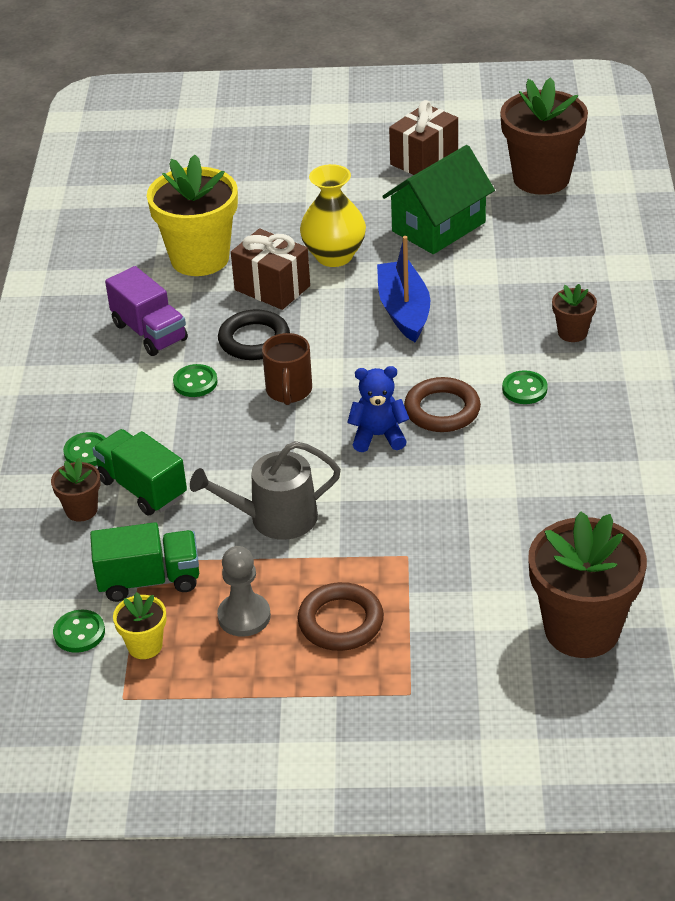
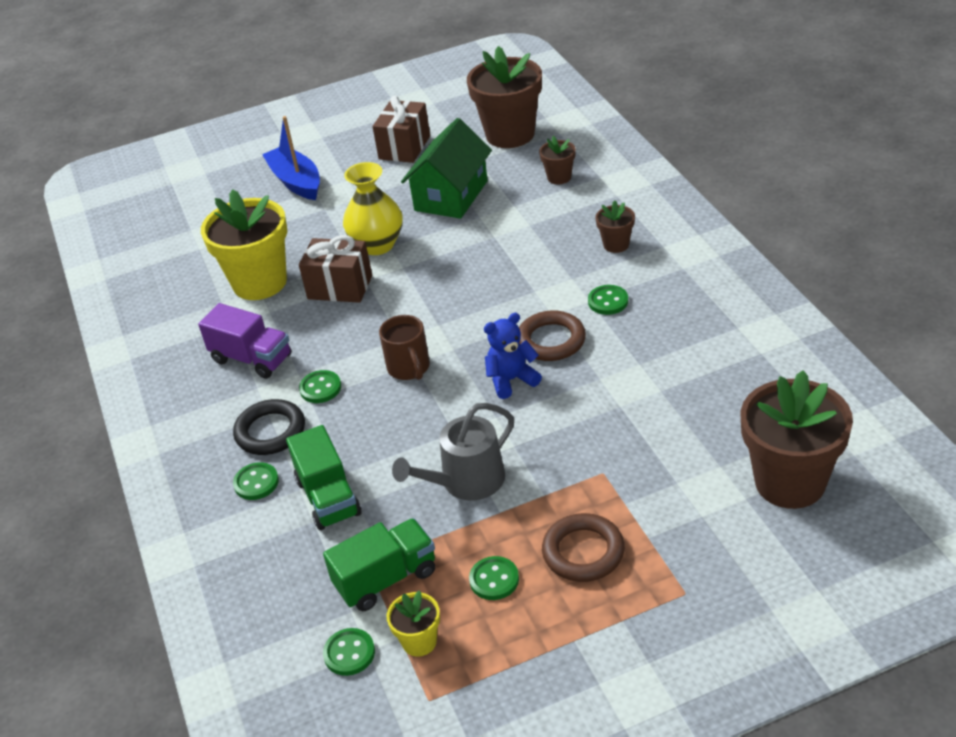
camera: 20 degrees left, 0 degrees up
brown flower pot [51,458,100,522] -> brown flower pot moved to [539,136,576,184]
green truck [92,429,187,515] -> green truck turned 135 degrees counterclockwise [286,425,362,530]
grey pawn [217,546,271,637] -> green button [469,556,519,600]
black ring [218,309,290,360] -> black ring moved to [233,399,305,455]
blue boat [377,236,430,342] -> blue boat moved to [262,116,320,200]

